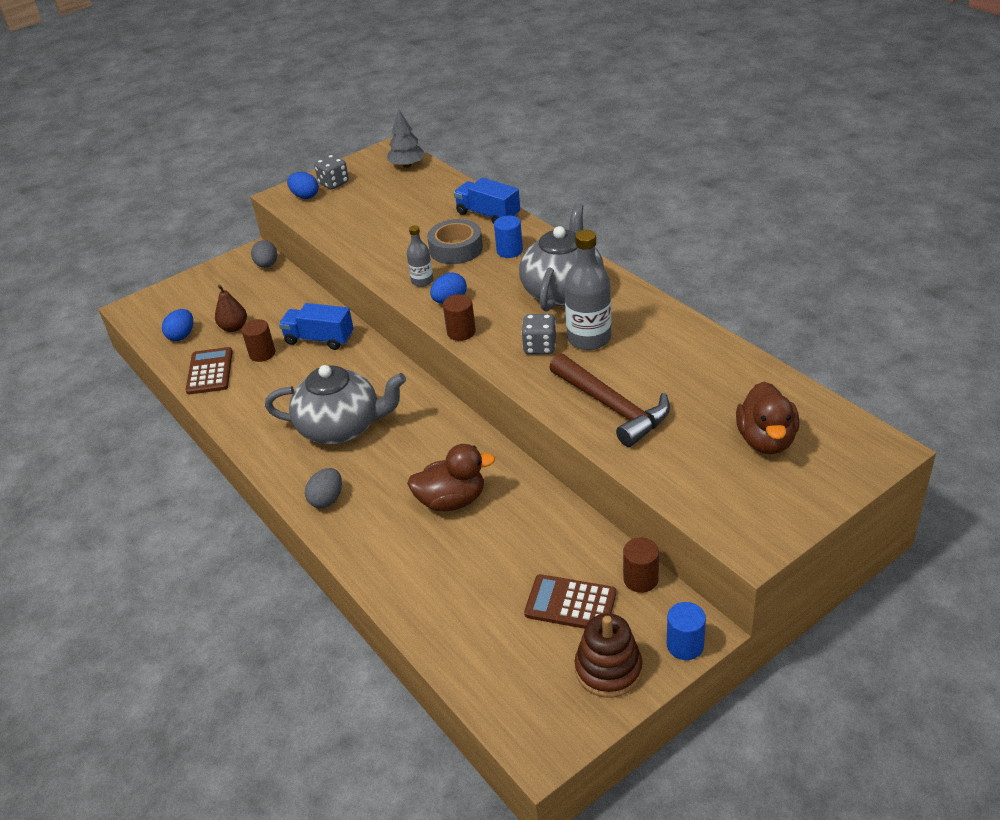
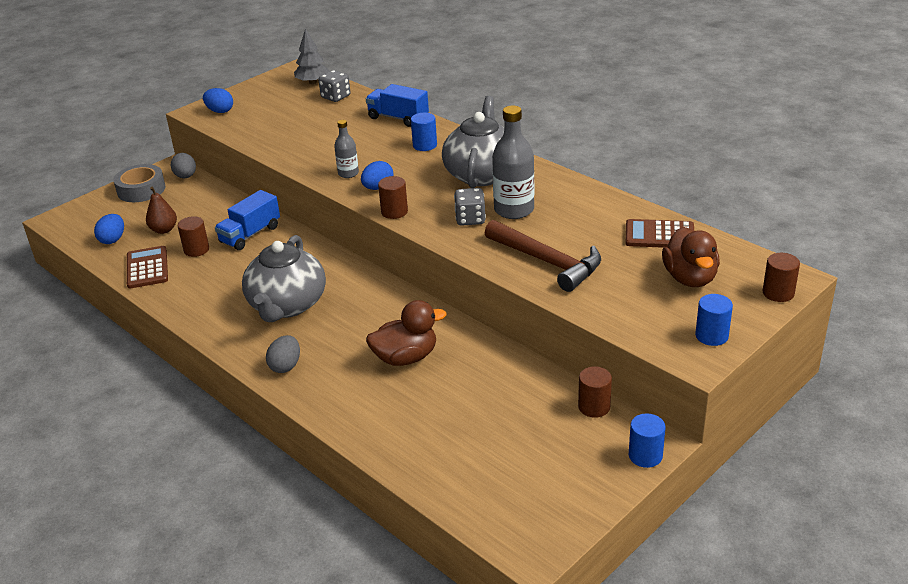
camera: 10 degrees left, 5 degrees down
grey teapot [265,365,406,444] -> grey teapot turned 105 degrees clockwise [242,235,326,322]
blue truck [279,303,353,350] -> blue truck turned 60 degrees counterclockwise [215,190,280,250]
grey dice [314,155,349,189] -> grey dice moved to [319,70,350,102]
grey tape [427,219,483,264] -> grey tape moved to [113,164,165,202]
brown calculator [524,574,616,629] -> brown calculator moved to [626,219,694,248]
brown stacking toy [575,613,643,698] -> none
none -> blue cylinder [695,294,733,346]
none -> brown cylinder [763,253,800,302]

